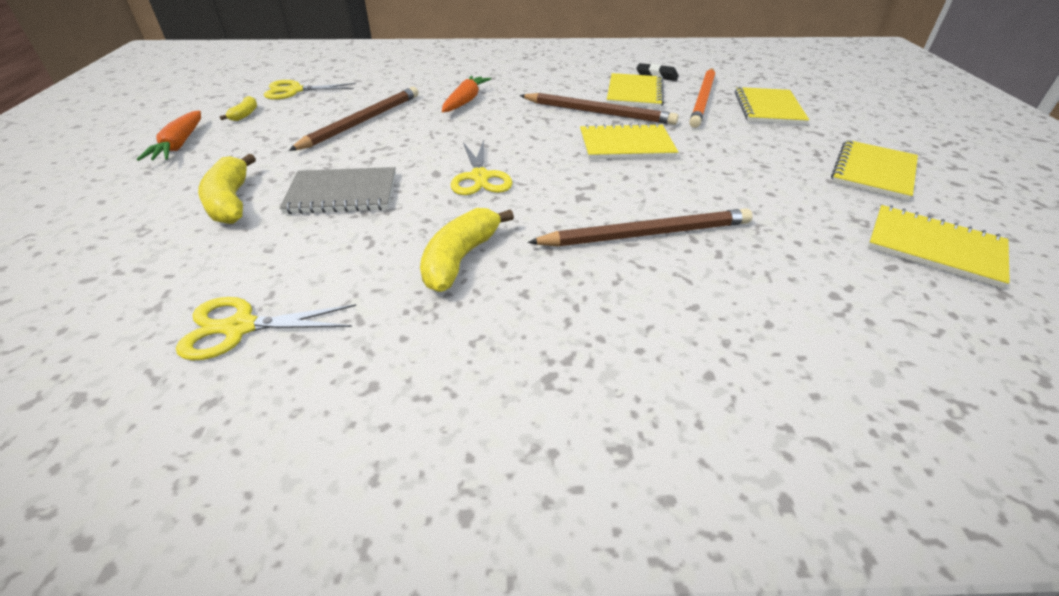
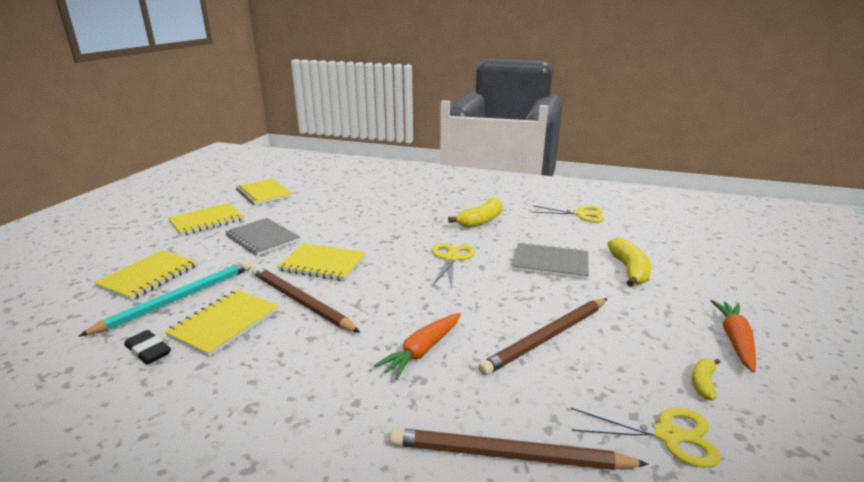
camera: 160 degrees left, 15 degrees down
brown pencil [528,208,753,247] -> brown pencil moved to [390,428,649,470]
orange pencil [689,68,715,128] -> turquoise pencil [78,260,251,337]
none -> grey notebook [225,218,300,256]

